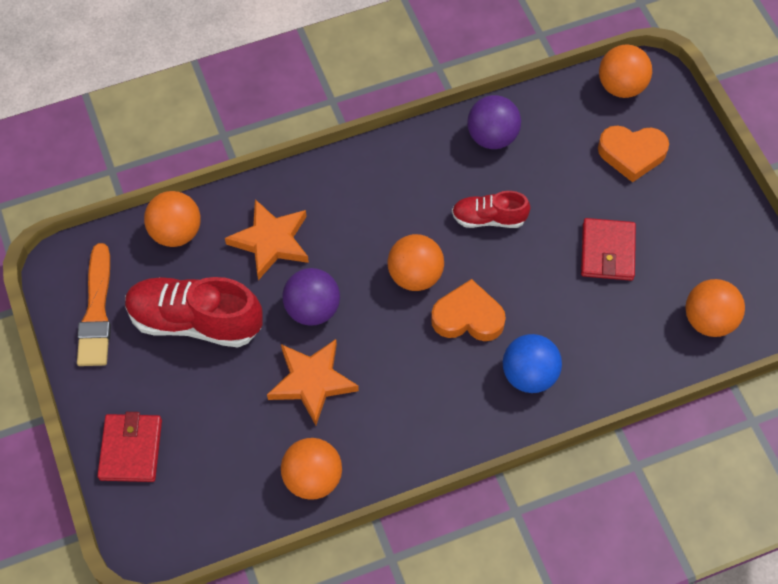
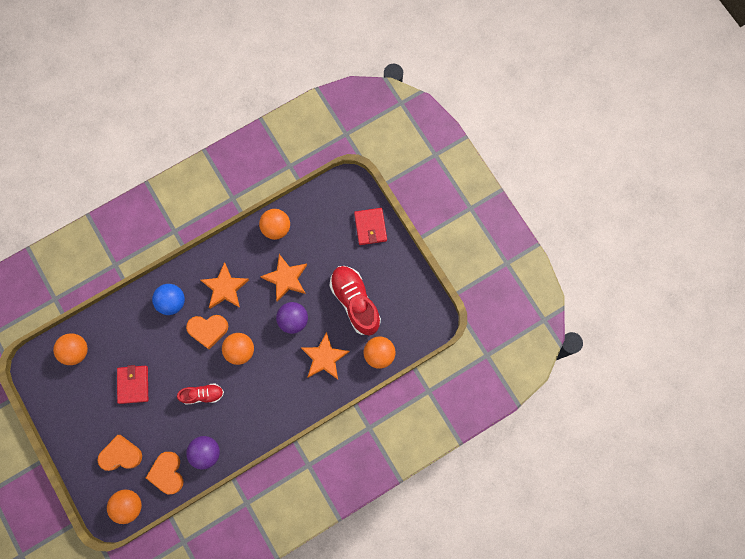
camera: 170 degrees right, 15 degrees up
orange brush [77,243,111,366] -> none
red shoe [125,277,263,347] -> red shoe turned 120 degrees counterclockwise [329,266,381,336]
none -> orange heart [146,452,183,494]
none -> orange star [201,262,249,309]

